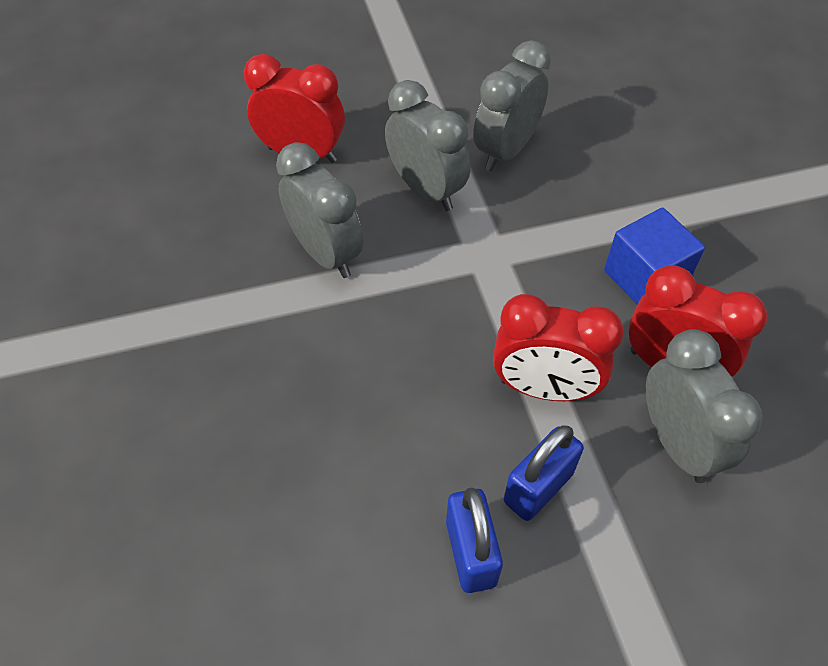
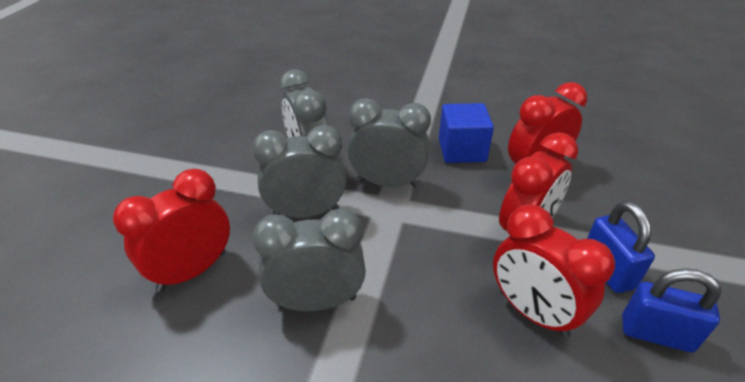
camera: 60 degrees left, 15 degrees down
grey clock [646,329,763,483] -> grey clock moved to [348,98,431,187]
none -> red clock [493,204,615,338]

